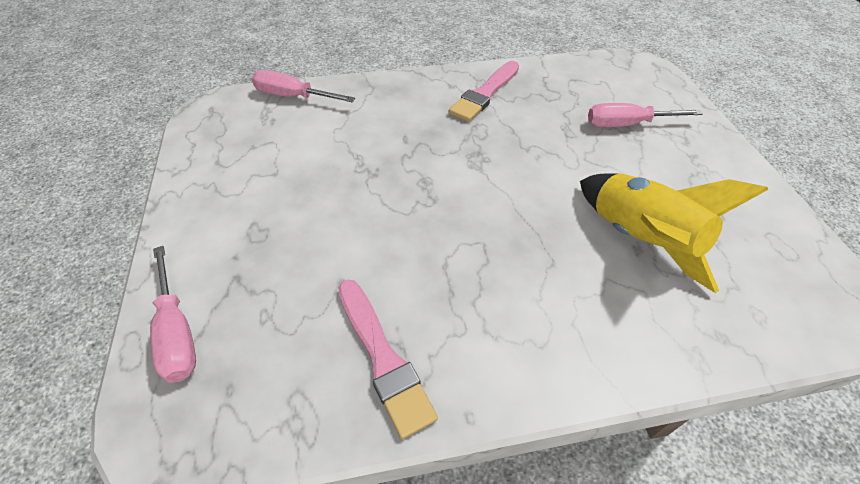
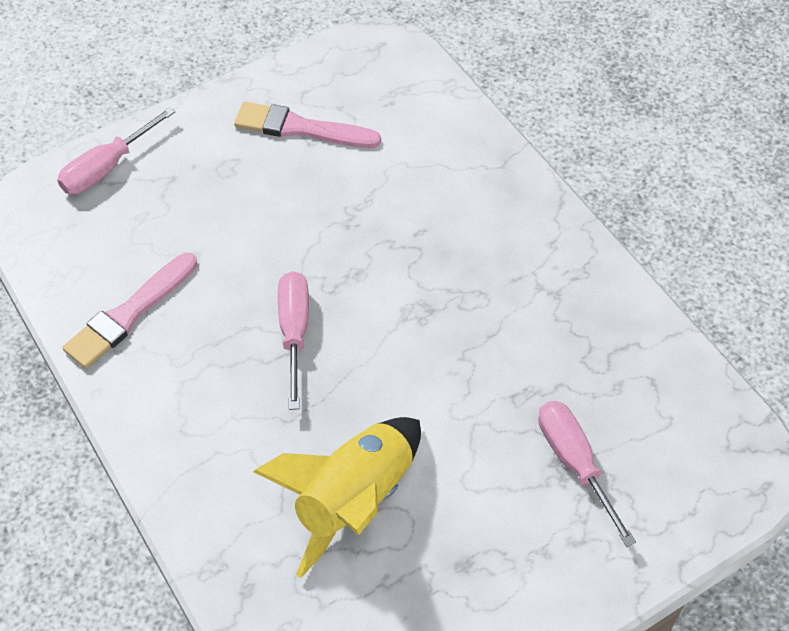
camera: 70 degrees right, 5 degrees up
pink screwdriver [252,70,355,102] -> pink screwdriver moved to [278,271,309,410]
pink brush [449,61,519,122] -> pink brush moved to [234,102,381,148]

